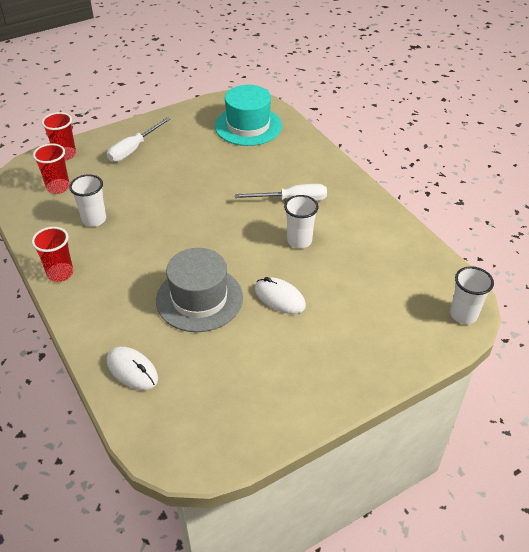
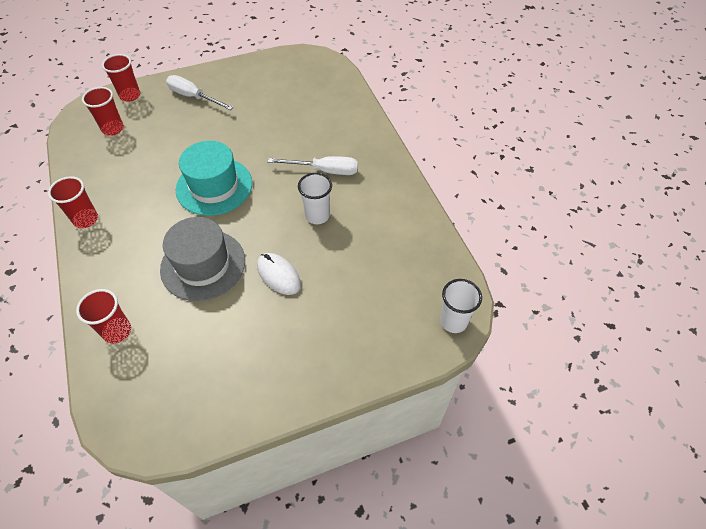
camera: 10 degrees right, 10 degrees up
white cup [69,174,106,227] -> none
white screwdriver [107,117,170,162] -> white screwdriver turned 75 degrees clockwise [166,75,233,110]
white mouse [107,347,158,390] -> red cup [76,289,131,344]
turquoise hat [215,85,282,146] -> turquoise hat moved to [176,141,252,216]

